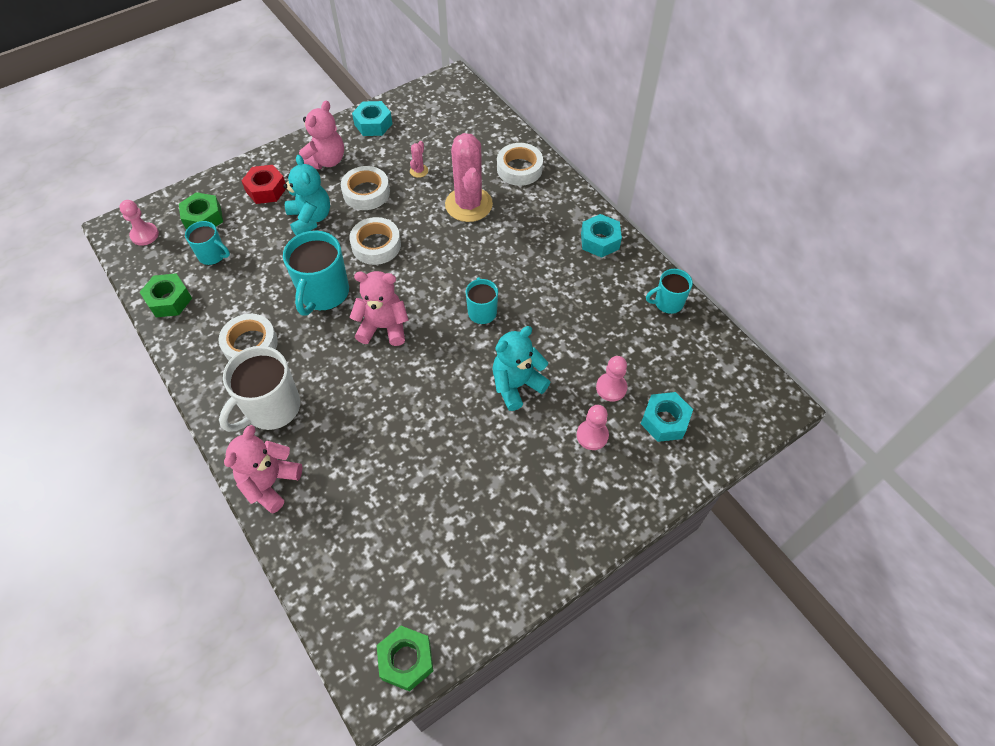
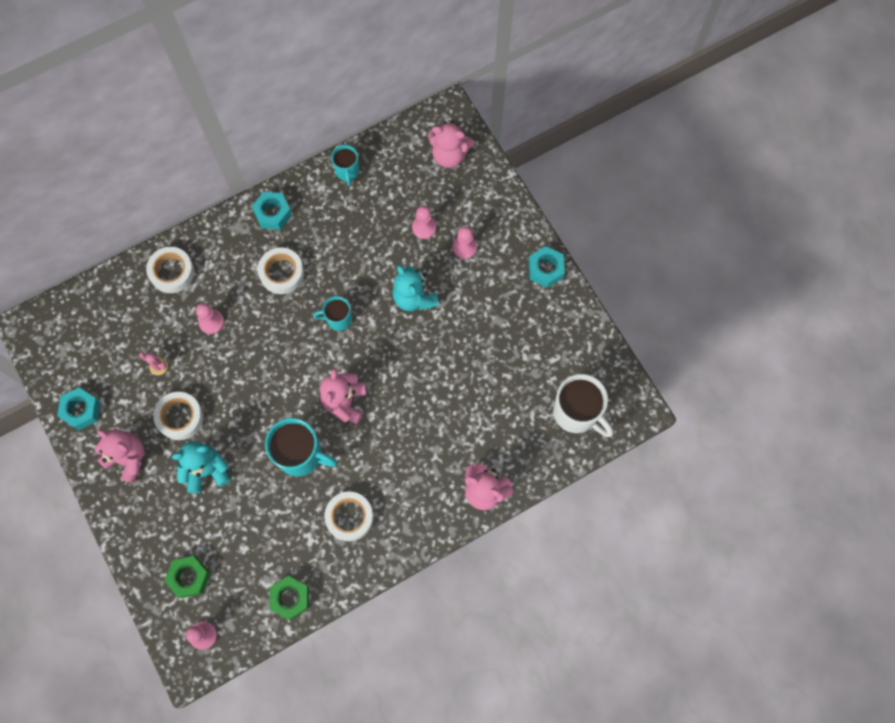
camera: 85 degrees left, 15 degrees up
turquoise mug [185,221,230,265] -> none
white mug [219,346,301,432] -> white mug moved to [553,374,613,437]
red nut [241,165,286,204] -> none
white tape [349,217,401,265] -> white tape moved to [257,248,304,294]
green nut [377,626,433,691] -> none
pink cactus [445,133,493,222] -> pink pawn [196,303,224,334]
turquoise nut [641,392,693,442] -> turquoise nut moved to [529,246,565,288]
none -> pink teddy bear [428,120,474,168]

